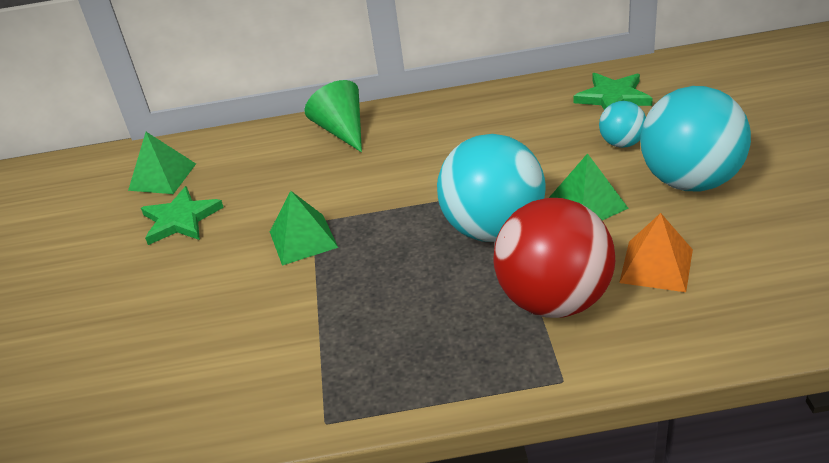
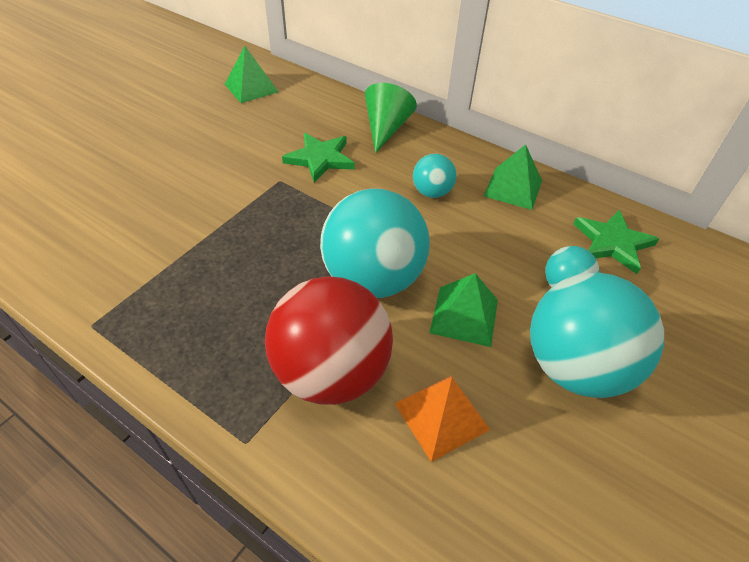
camera: 35 degrees right, 10 degrees up
green star [141,186,224,245] -> green star moved to [282,133,355,183]
green pyramid [270,191,338,265] -> green pyramid moved to [484,144,542,210]
none -> turquoise ball [413,154,456,198]

